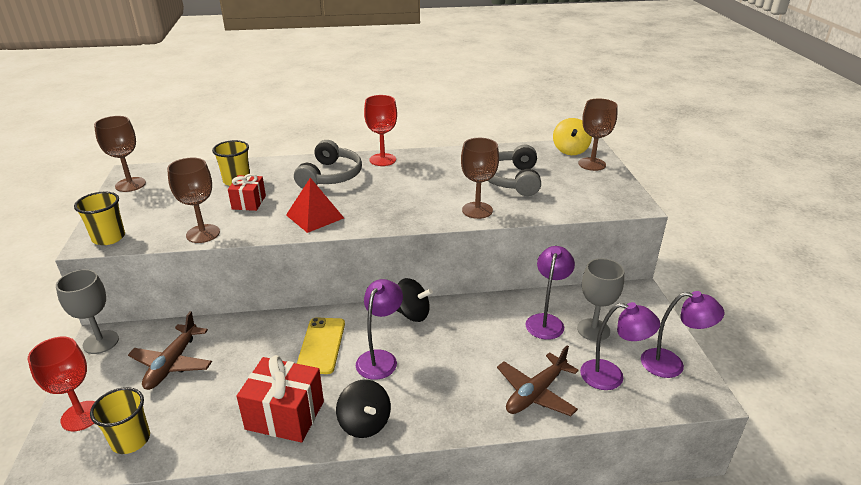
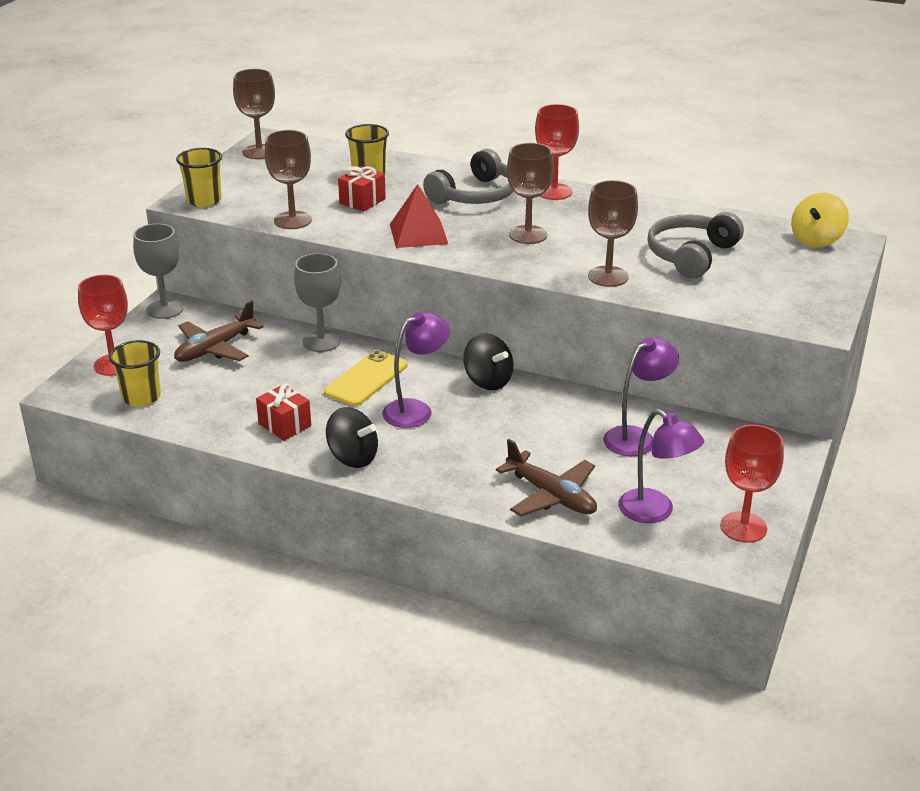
camera: 30 degrees right, 0 degrees up
red gift [236,355,324,443] -> red gift [256,384,311,441], size x0.60
black spinning top [336,380,391,438] -> black spinning top turned 60 degrees counterclockwise [326,407,378,468]
brown plane [497,346,579,416] -> brown plane turned 120 degrees counterclockwise [496,439,597,516]
grey goblet [577,258,624,341] -> grey goblet moved to [294,253,341,352]
brown goblet [578,98,617,171] -> brown goblet moved to [507,143,554,244]
purple lamp [641,291,724,378] -> red goblet [720,425,784,543]

